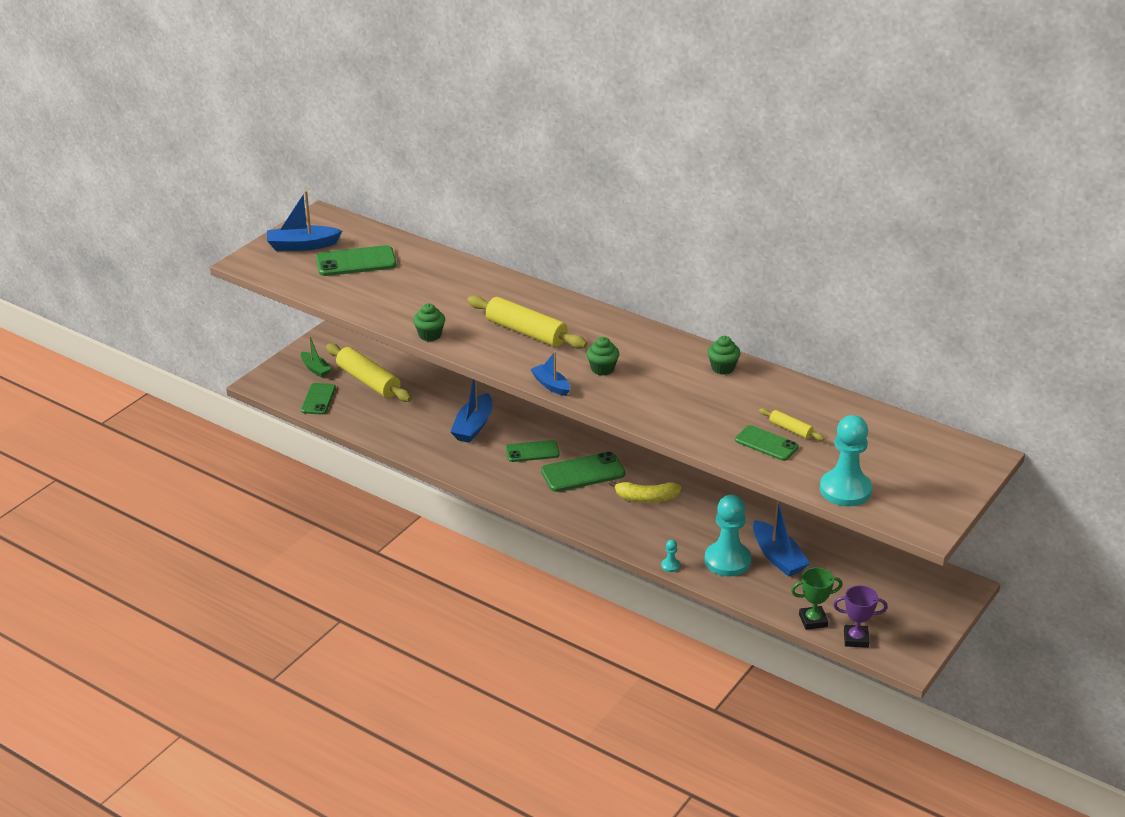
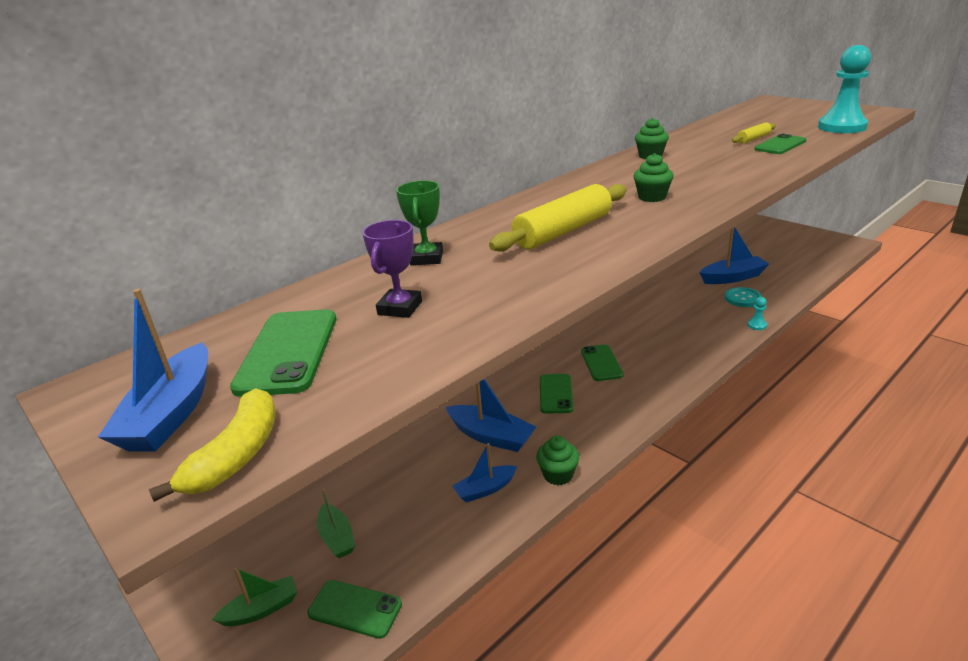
camera: 75 degrees left, 5 degrees down
yellow rolling pin [326,343,412,402] -> green boat [317,488,355,558]
green cupcake [413,303,445,341] -> green cupcake moved to [536,435,580,485]
blue boat [530,351,570,396] -> blue boat moved to [453,443,517,503]
green phone [541,452,625,492] -> green phone [581,345,624,381], size x0.67
yellow banana [609,480,681,503] -> yellow banana moved to [149,388,276,502]
turquoise pawn [705,495,751,576] -> turquoise button [725,287,762,307]
green trophy [791,567,843,630] -> green trophy moved to [396,180,443,265]
purple trophy [833,585,888,648] -> purple trophy moved to [362,220,422,318]

